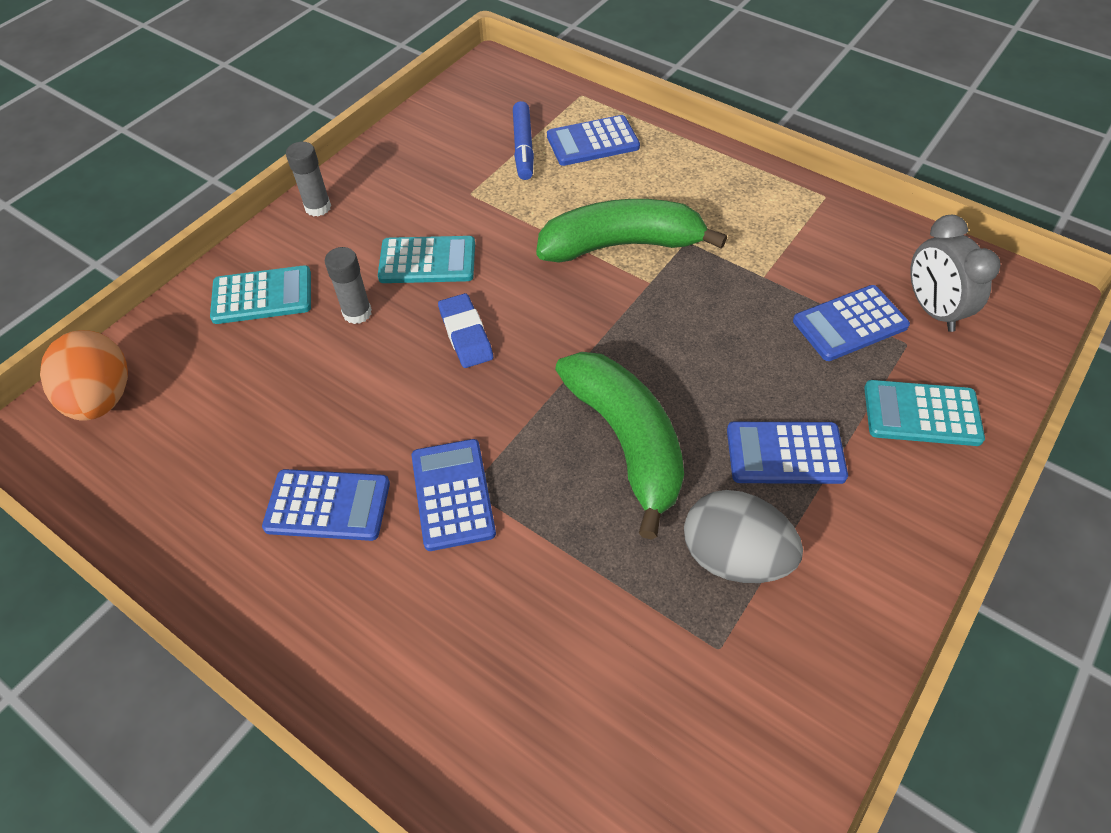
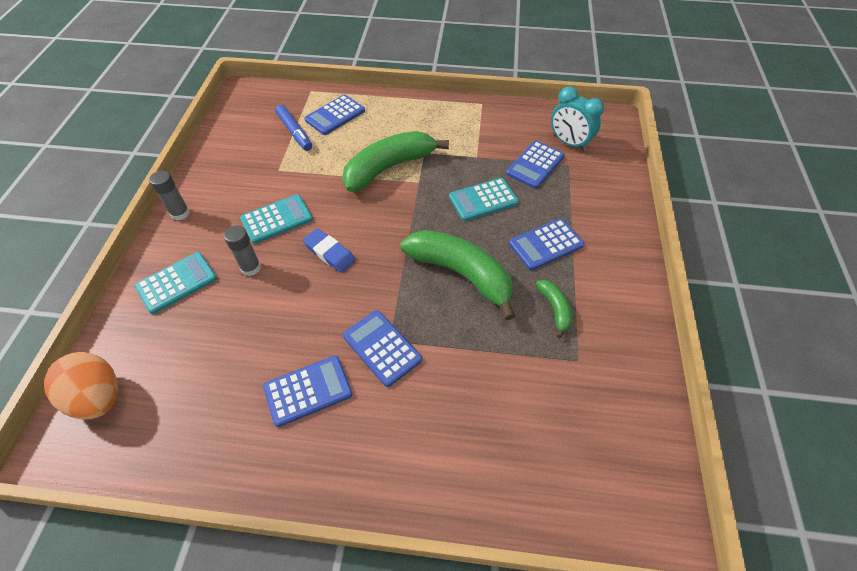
camera: 30 degrees left, 0 degrees up
grey egg [684,490,803,583] -> green banana [536,280,572,338]
turquoise calculator [864,380,985,446] -> turquoise calculator moved to [449,178,519,221]
grey clock [910,215,1001,332] -> turquoise clock [551,86,604,151]

